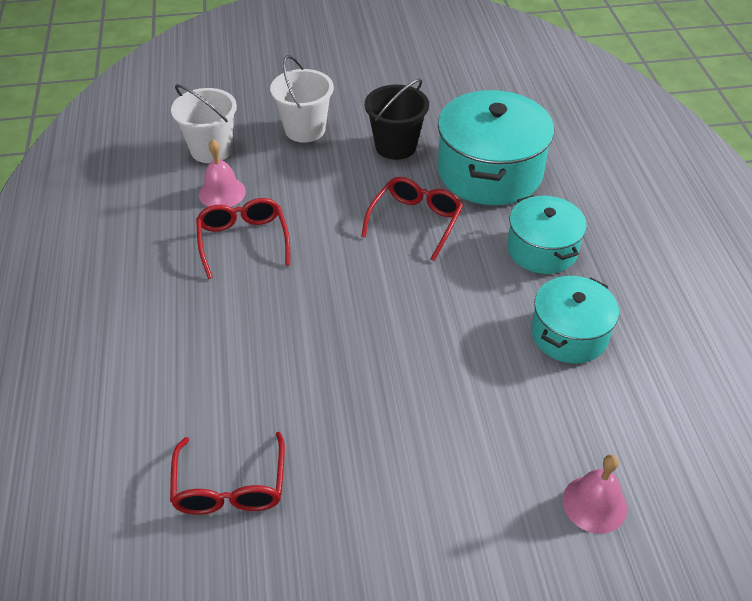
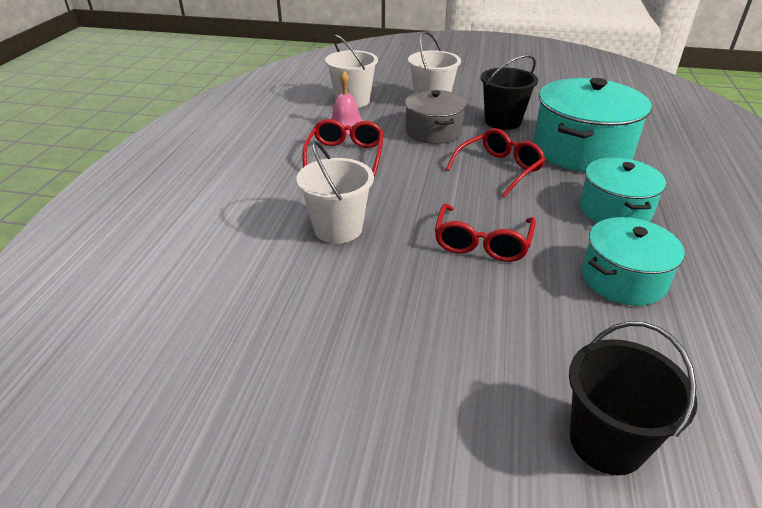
camera: 20 degrees right, 10 degrees down
red glasses [170,432,285,515] -> red glasses moved to [434,204,536,262]
pink bell [563,455,627,534] -> black bucket [569,321,697,475]
none -> white bucket [296,141,374,244]
none -> grey pot [405,90,466,144]

